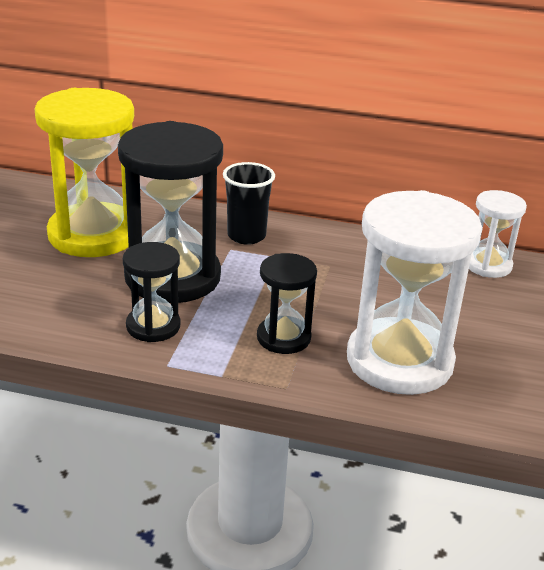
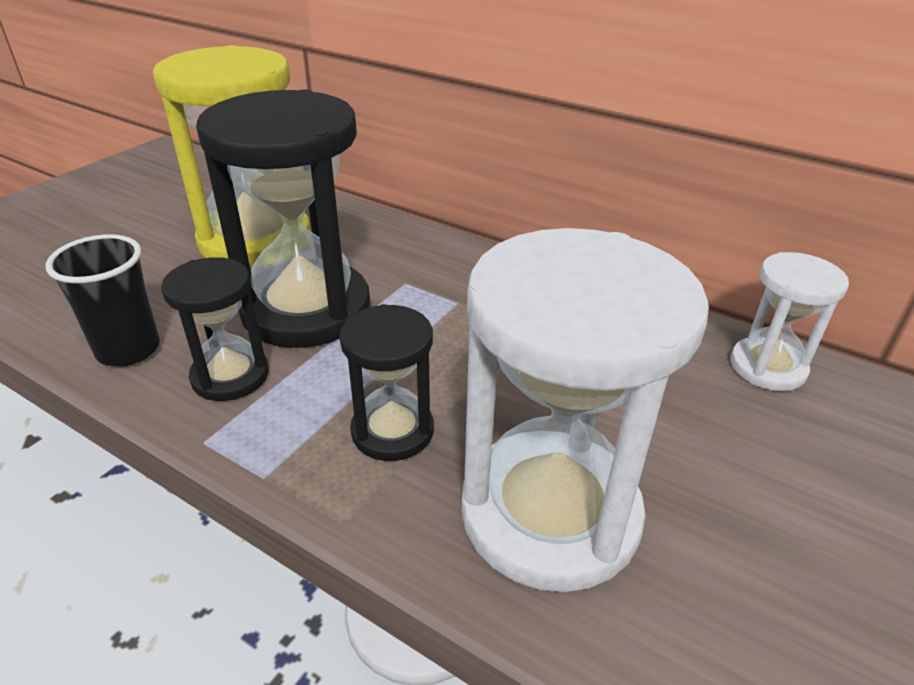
camera: 20 degrees right, 5 degrees up
black cup [223,162,275,245] -> black cup moved to [45,234,160,367]

